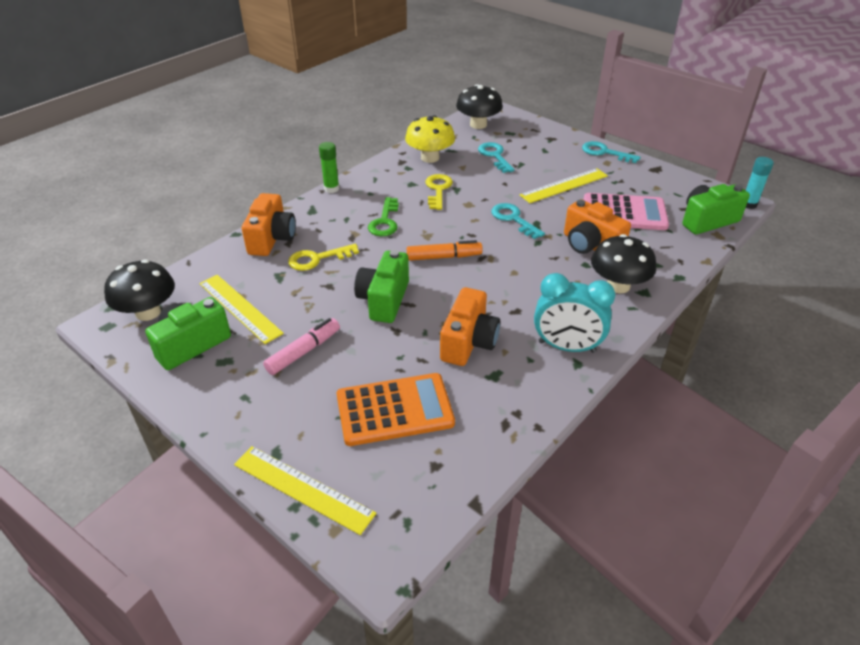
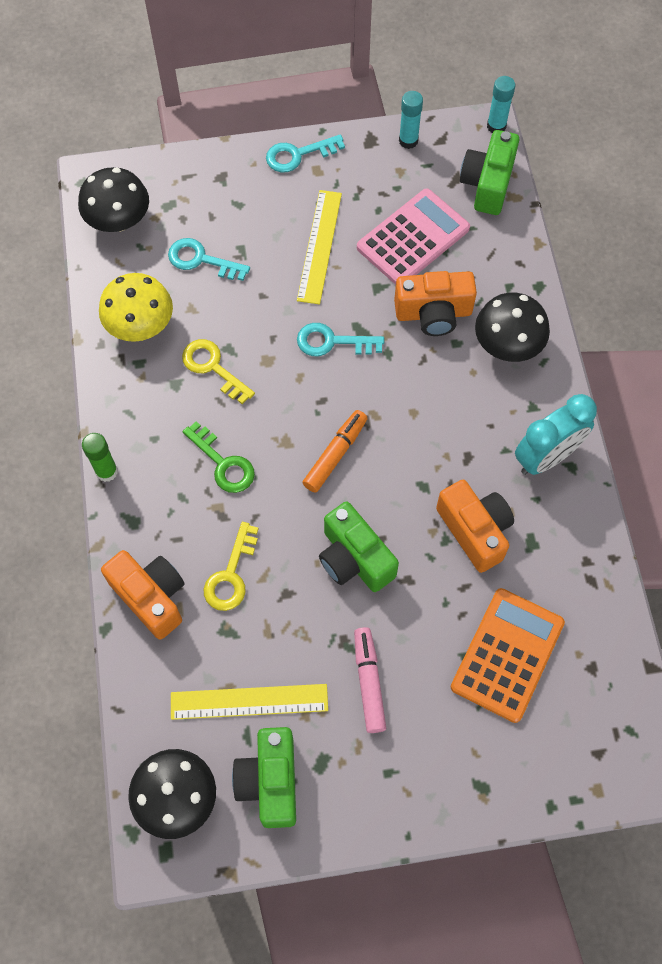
camera: 50 degrees left, 25 degrees up
yellow ruler [234,446,376,535] -> none
none -> turquoise glue stick [399,91,423,149]

